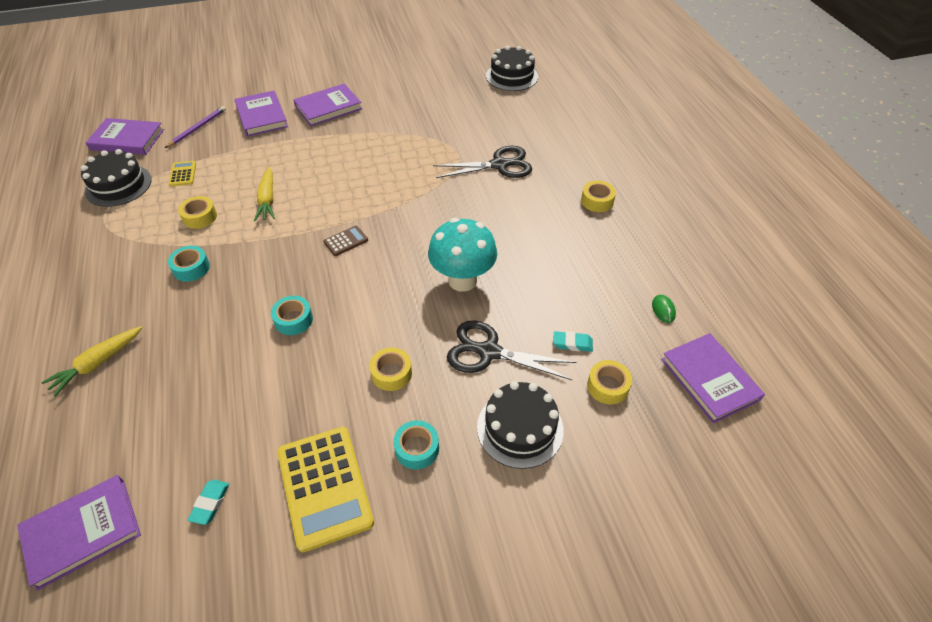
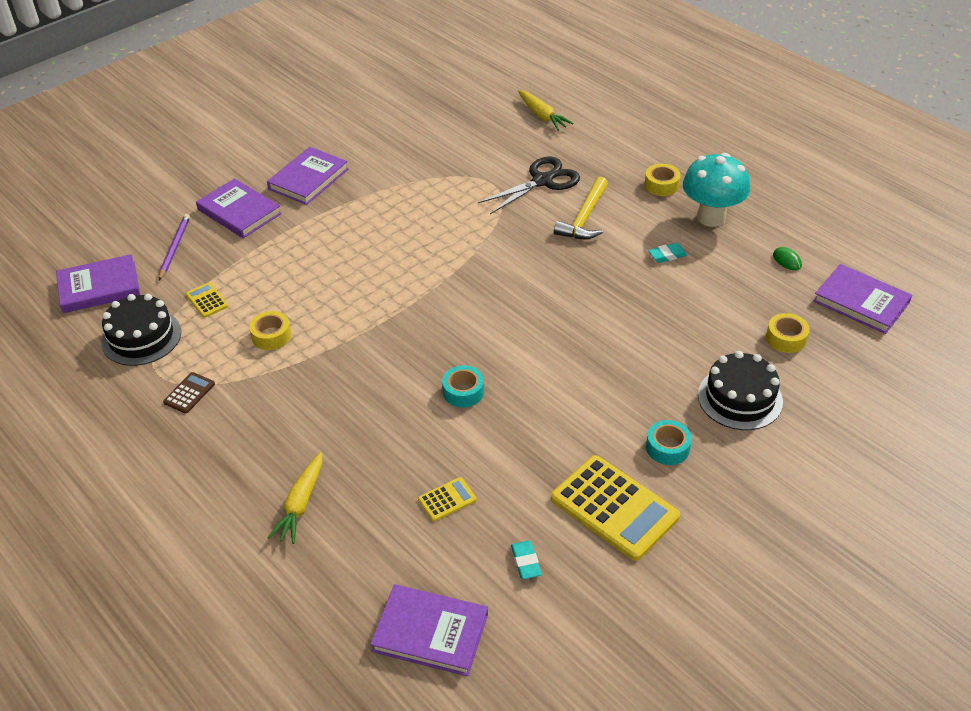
camera: 25 degrees left, 5 degrees down
purple book [17,475,141,590] -> purple book turned 75 degrees clockwise [370,584,488,676]
turquoise tape [168,246,210,282] -> none
yellow carrot [254,167,275,221] -> yellow carrot moved to [518,90,574,131]
brown calculator [323,226,368,256] -> brown calculator moved to [163,372,215,414]
yellow tape [370,348,412,391] -> none
turquoise mushroom [428,218,497,292] -> turquoise mushroom moved to [683,153,750,227]
black scissors [447,320,576,380] -> none
black cake [486,46,538,91] -> none
turquoise eraser [553,331,593,352] -> turquoise eraser moved to [648,243,687,263]
none -> yellow calculator [418,477,477,522]
none -> yellow hammer [554,177,608,239]

